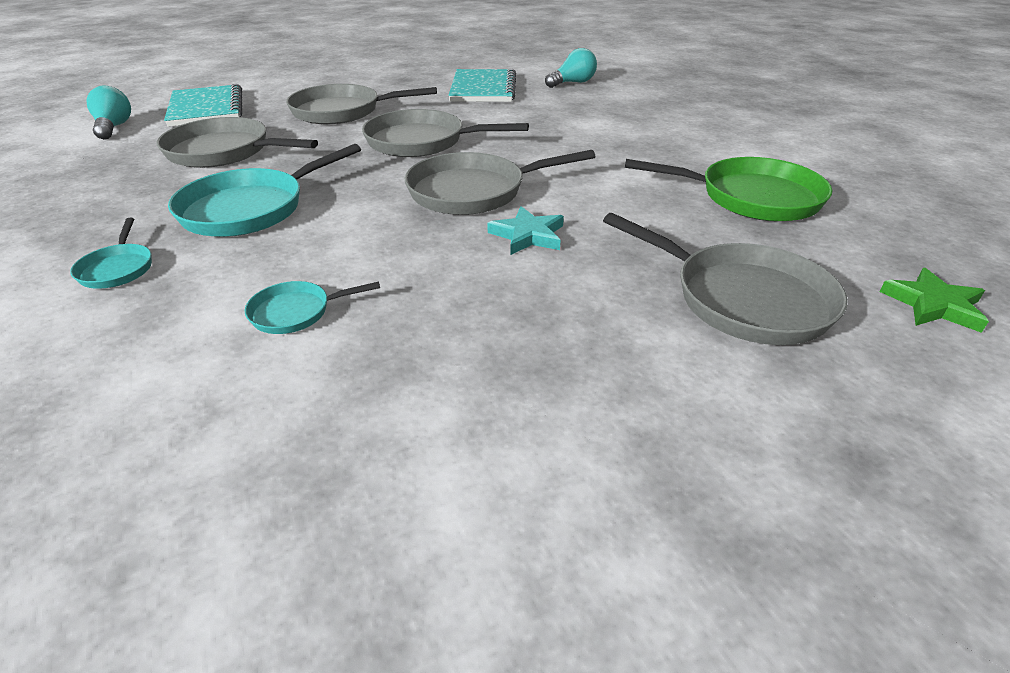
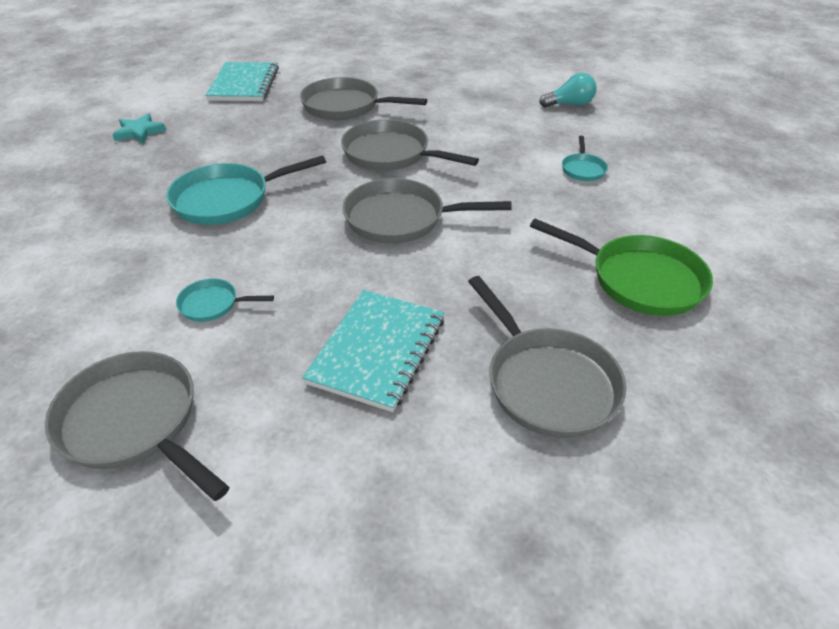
camera: 20 degrees right, 5 degrees up
turquoise pan [70,217,152,289] -> turquoise pan moved to [562,136,608,181]
turquoise light bulb [86,86,131,140] -> none
grey pan [157,117,318,168] -> grey pan moved to [45,351,229,501]
turquoise notebook [448,69,516,102] -> turquoise notebook moved to [302,290,444,412]
turquoise star [487,206,564,255] -> turquoise star moved to [112,113,166,144]
green star [879,268,989,333] -> none

